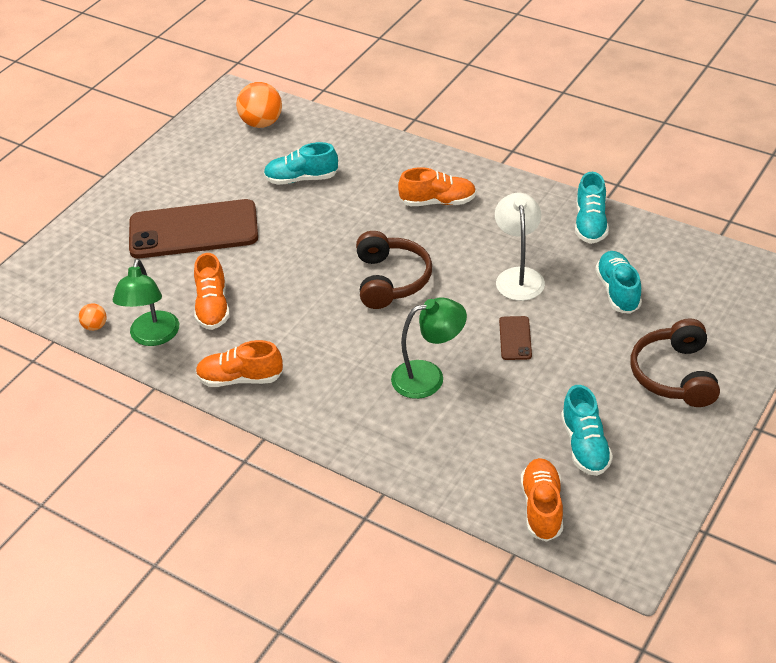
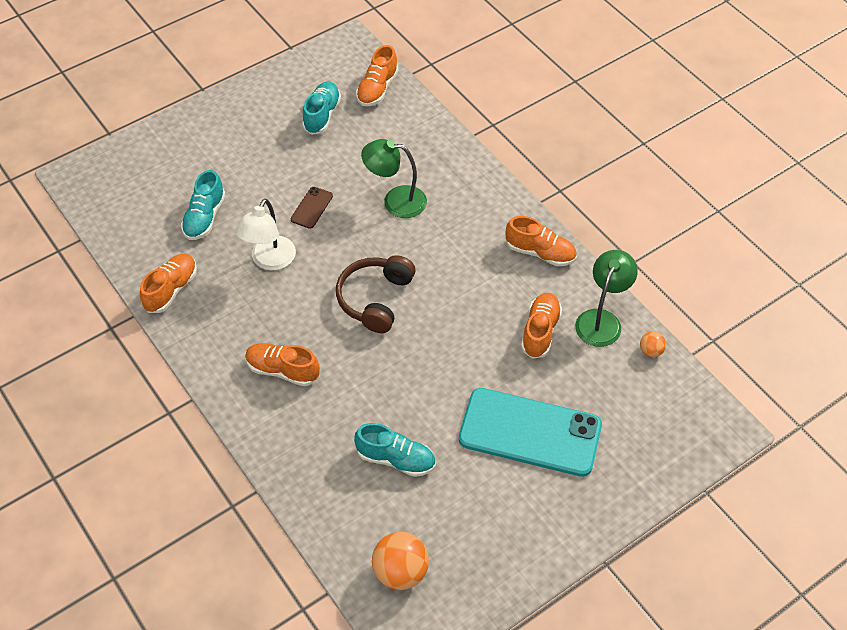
camera: 160 degrees left, 10 degrees up
brown phone [129,199,258,258] -> turquoise phone [459,388,602,477]
turquoise shoe [575,172,609,244] -> orange shoe [140,253,197,313]
brown headphones [631,318,720,407] -> none

